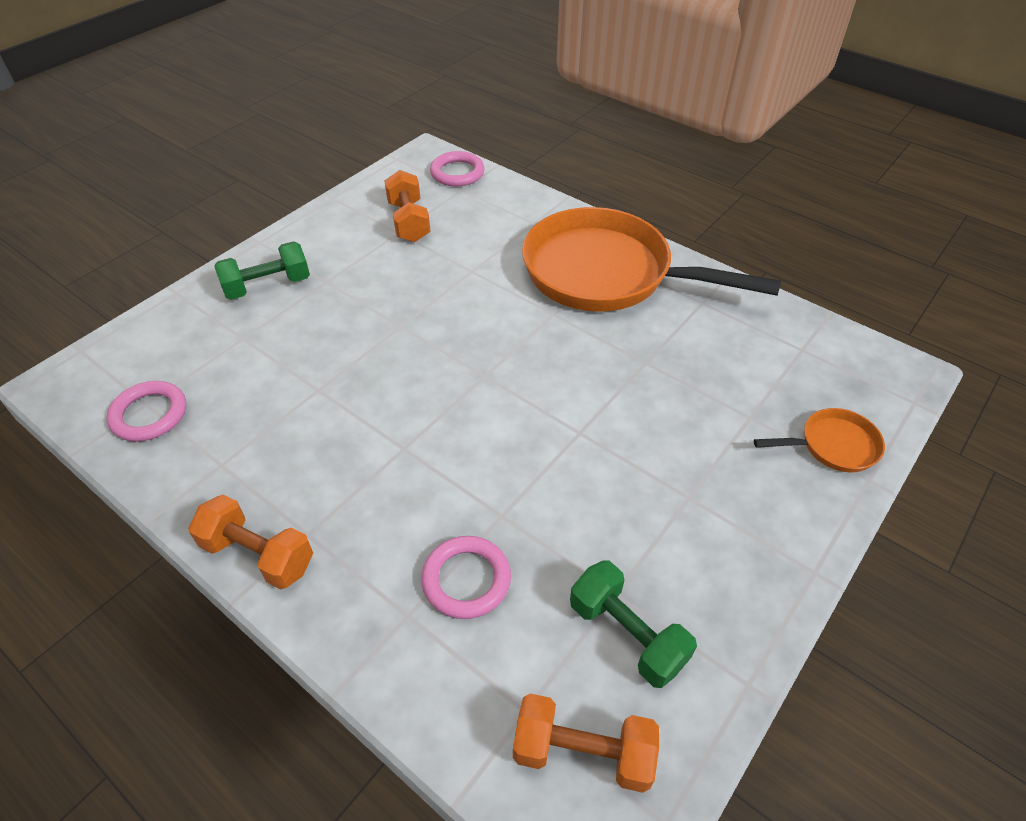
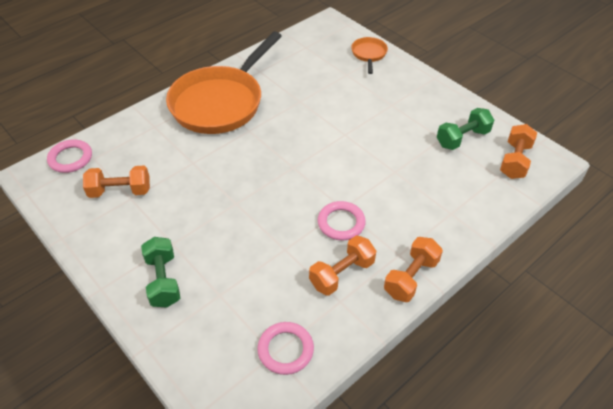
camera: 80 degrees left, 0 degrees up
pink ring [421,536,511,619] -> pink ring moved to [318,201,366,241]
none -> orange dumbbell [309,235,376,296]

